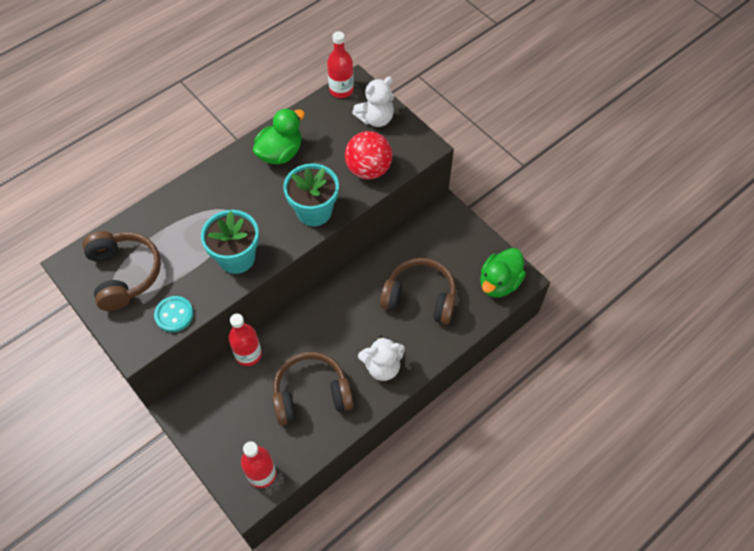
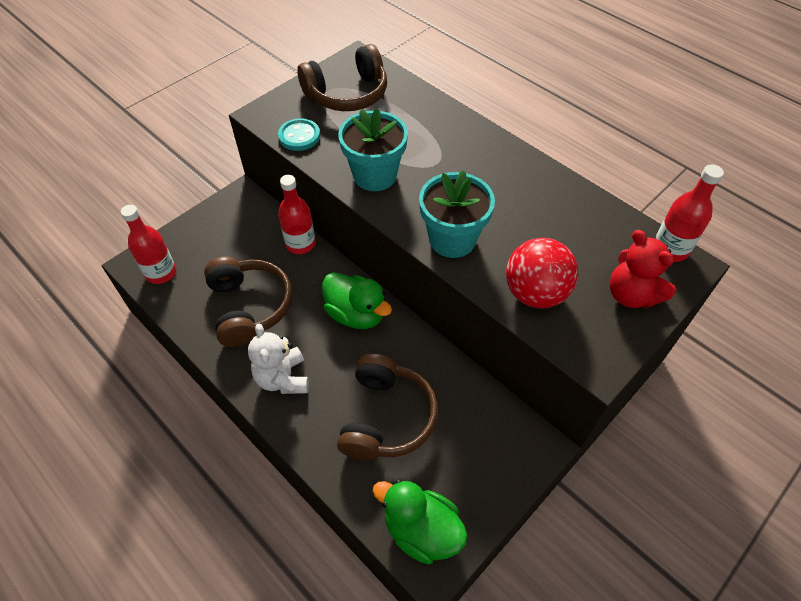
camera: 85 degrees right, 5 degrees down
green duck [253,108,305,164] -> green duck moved to [322,272,392,329]
white teddy bear [352,77,394,127] -> red teddy bear [610,230,676,308]

